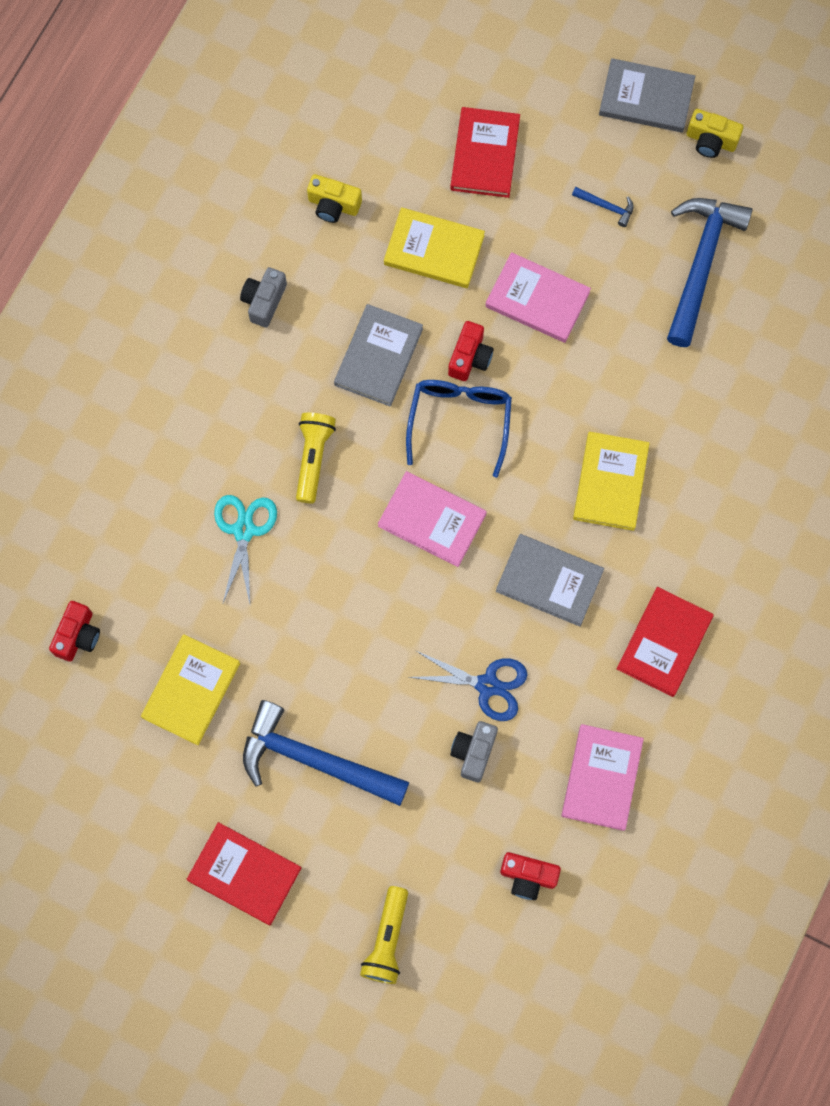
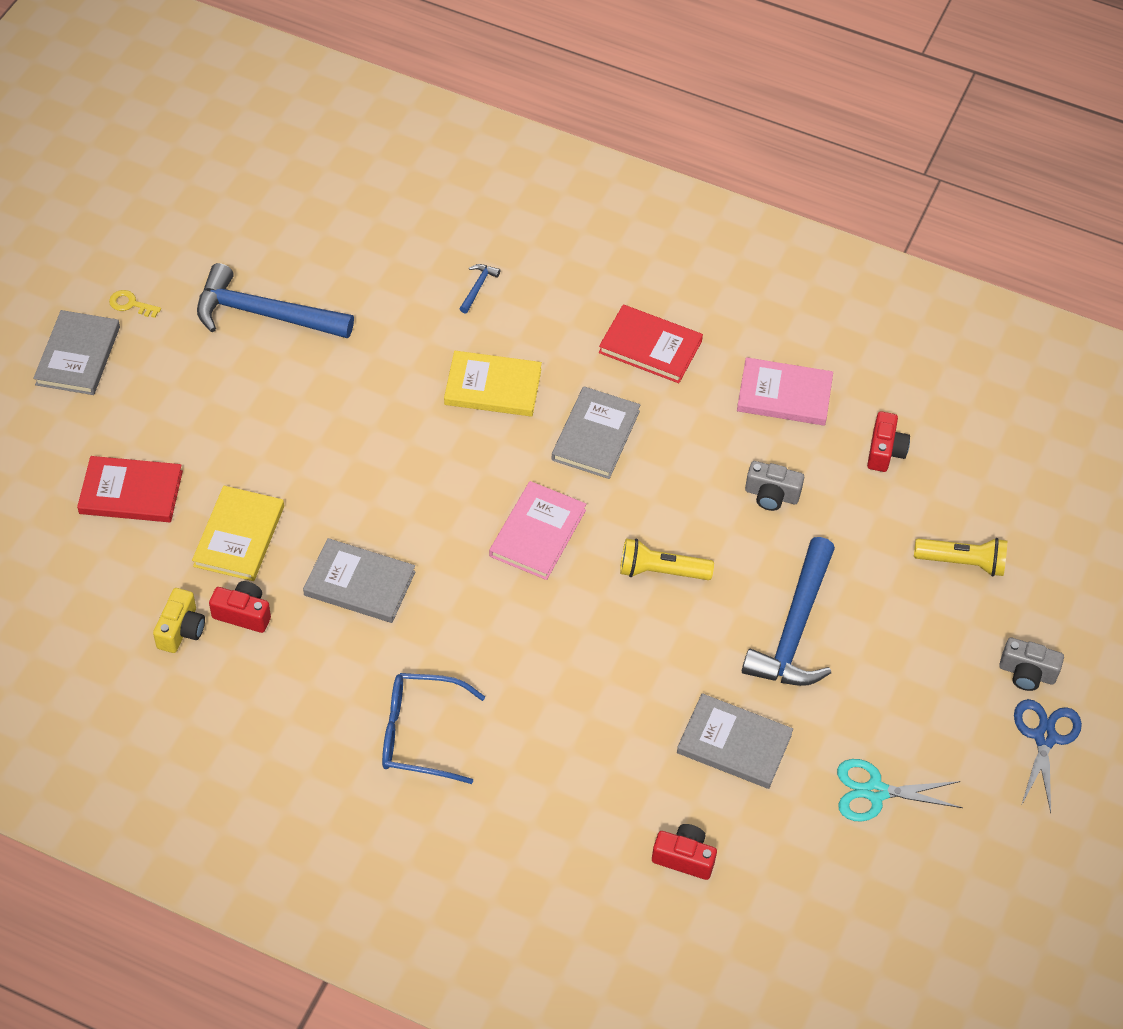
camera: 95 degrees left, 20 degrees down
yellow book [141,634,240,745] -> grey book [677,693,793,789]
red book [187,822,301,925] -> none
turquoise scissors [214,495,277,605] -> turquoise scissors moved to [837,759,963,822]
grey camera [240,267,287,328] -> grey camera moved to [999,638,1064,691]
yellow flashlight [296,413,336,503] -> yellow flashlight moved to [620,539,714,580]
blue glasses [406,380,512,478] -> blue glasses moved to [382,673,485,784]
blue scissors [409,650,528,721] -> blue scissors moved to [1014,699,1082,813]
red camera [448,321,494,381] -> red camera moved to [209,581,271,633]
pink book [485,252,591,343] -> none
blue hammer [572,187,633,227] -> blue hammer moved to [459,264,500,313]
yellow camera [687,109,743,158] -> yellow key [109,290,161,318]

